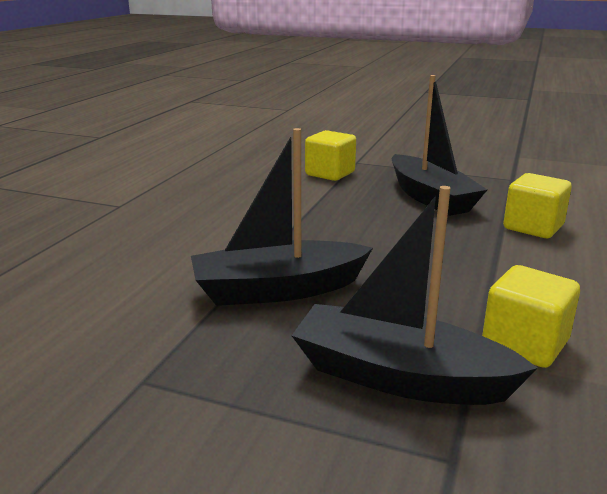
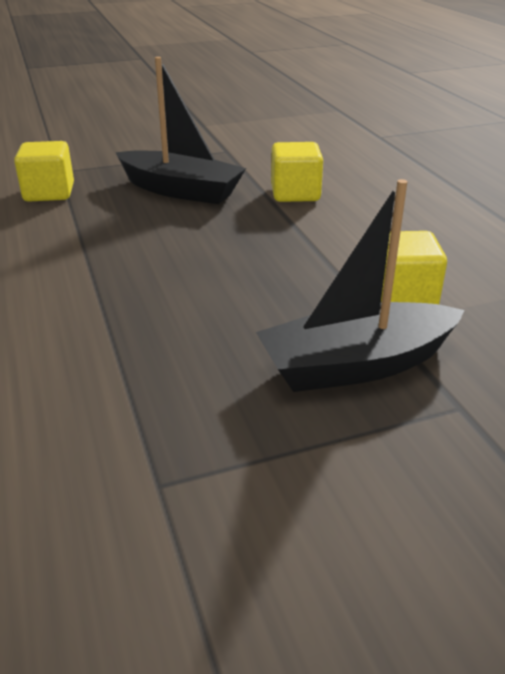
camera: 40 degrees left, 10 degrees up
black boat [191,128,373,306] -> none

